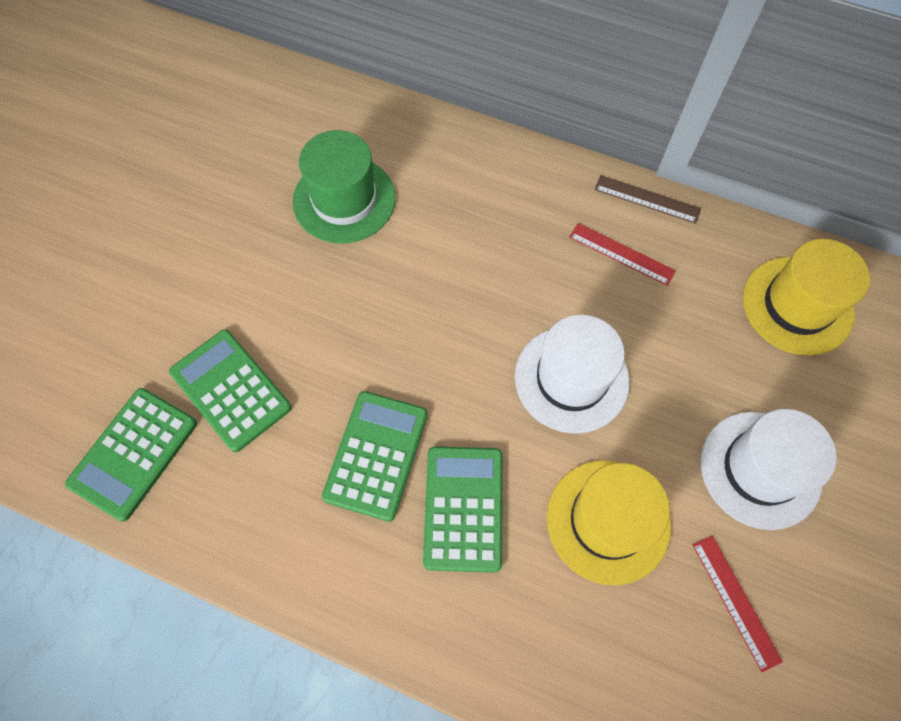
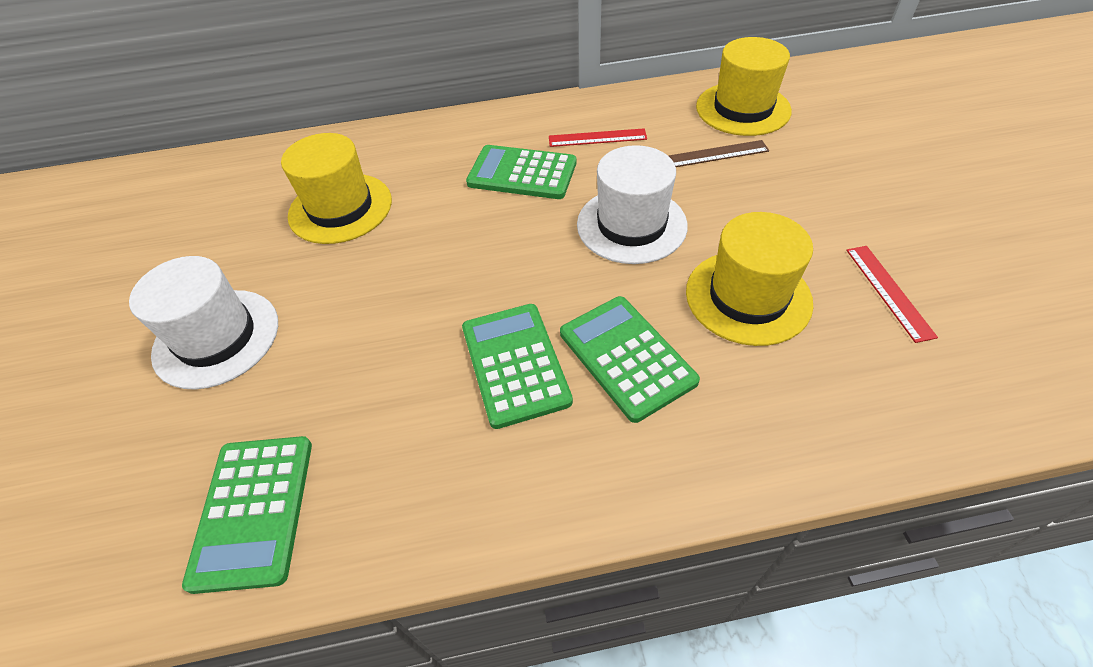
camera: 30 degrees left, 15 degrees down
green calculator [169,329,292,452] -> green calculator moved to [466,145,577,199]
green hat [293,130,396,243] -> yellow hat [281,133,392,244]
brown ruler [595,175,701,224] -> brown ruler moved to [669,140,769,167]
red ruler [693,536,783,672] -> red ruler turned 45 degrees clockwise [846,246,938,343]
white hat [700,409,837,530] -> white hat moved to [129,256,278,390]

